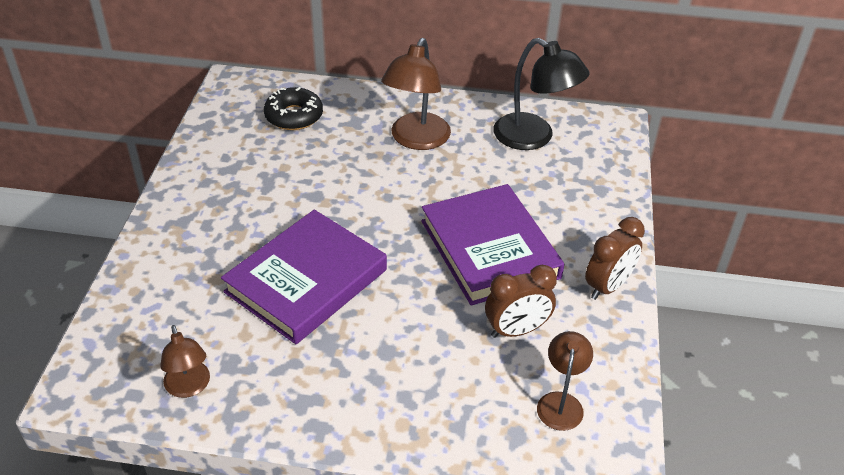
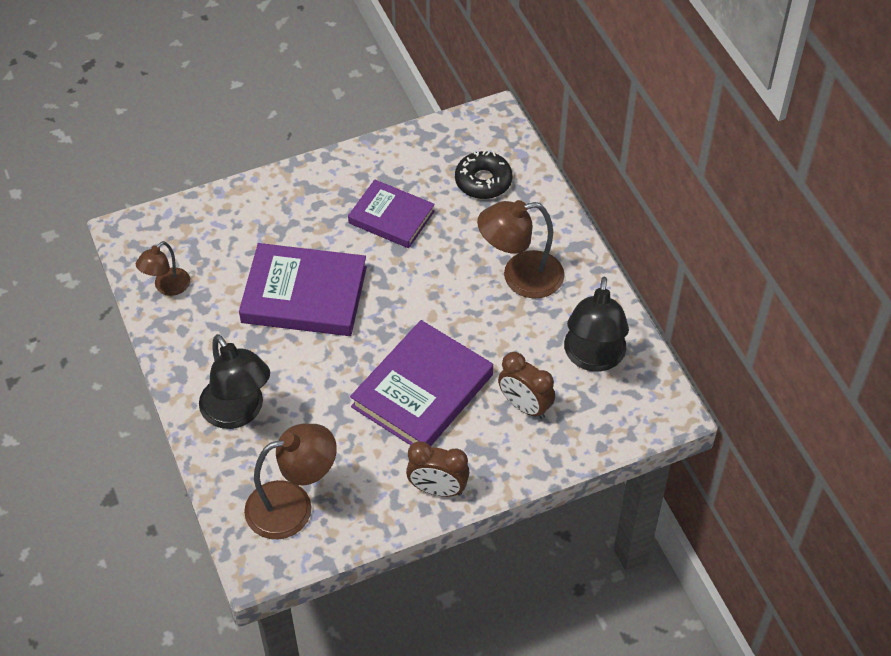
camera: 60 degrees right, 10 degrees up
brown clock [485,265,557,338] -> brown clock moved to [498,352,555,419]
brown lamp [537,331,593,431] -> brown lamp [244,424,337,539], size x1.71
none -> black lamp [199,334,270,429]
none -> purple book [348,180,435,248]

